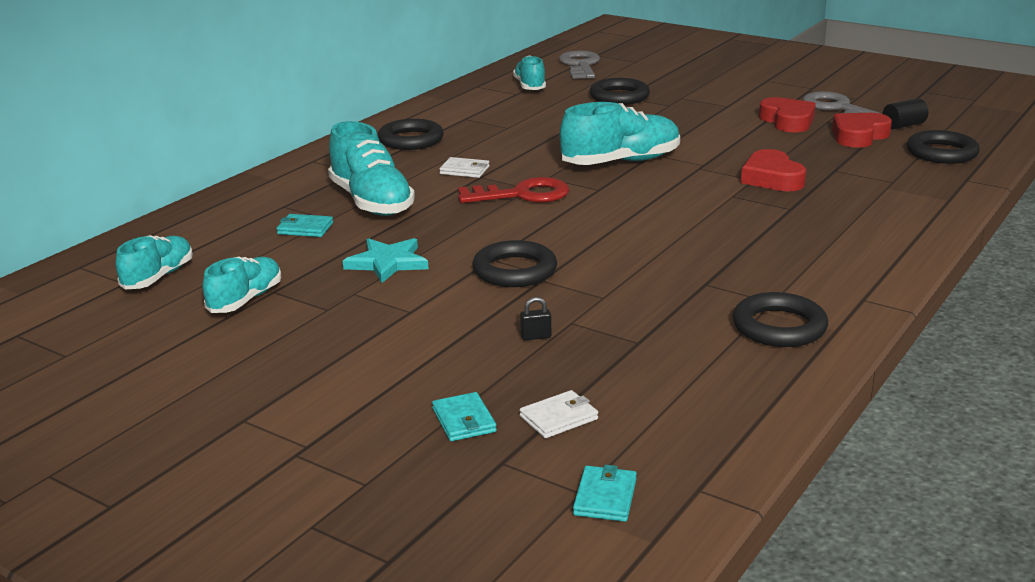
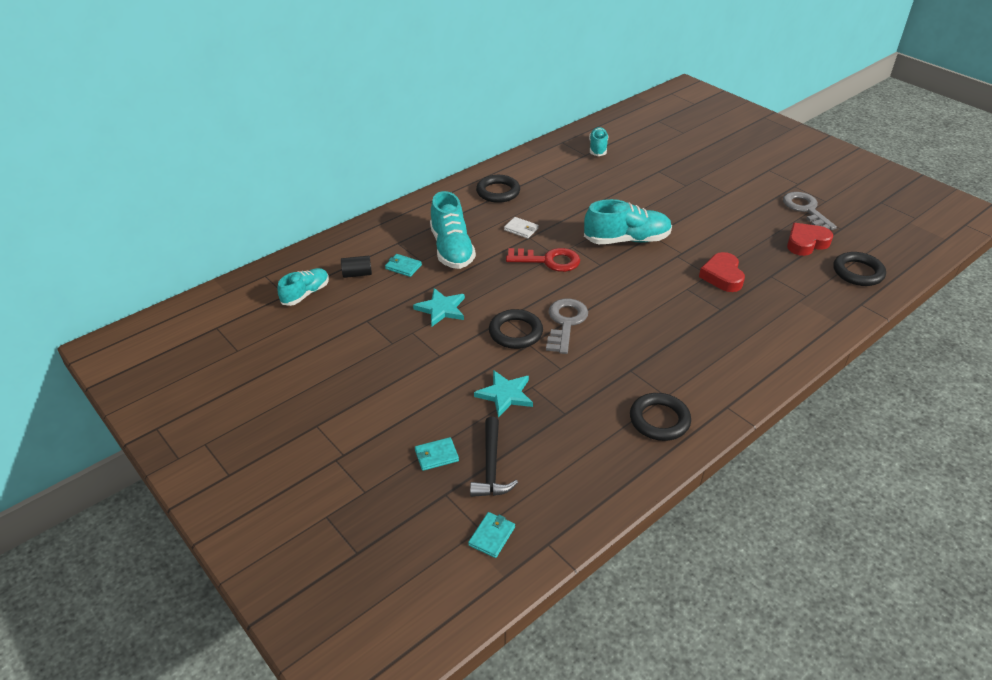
camera: 15 degrees right, 15 degrees up
turquoise shoe [203,256,281,313] -> none
turquoise wallet [432,392,497,441] -> turquoise wallet turned 75 degrees clockwise [415,437,459,471]
black padlock [520,297,551,340] -> turquoise star [474,370,533,418]
white wallet [520,390,598,438] -> black hammer [470,417,518,497]
grey key [559,51,600,79] -> grey key moved to [546,298,588,354]
black ring [590,78,650,105] -> none
red heart [759,97,816,132] -> none
black cylinder [883,98,928,129] -> black cylinder moved to [341,256,372,278]

